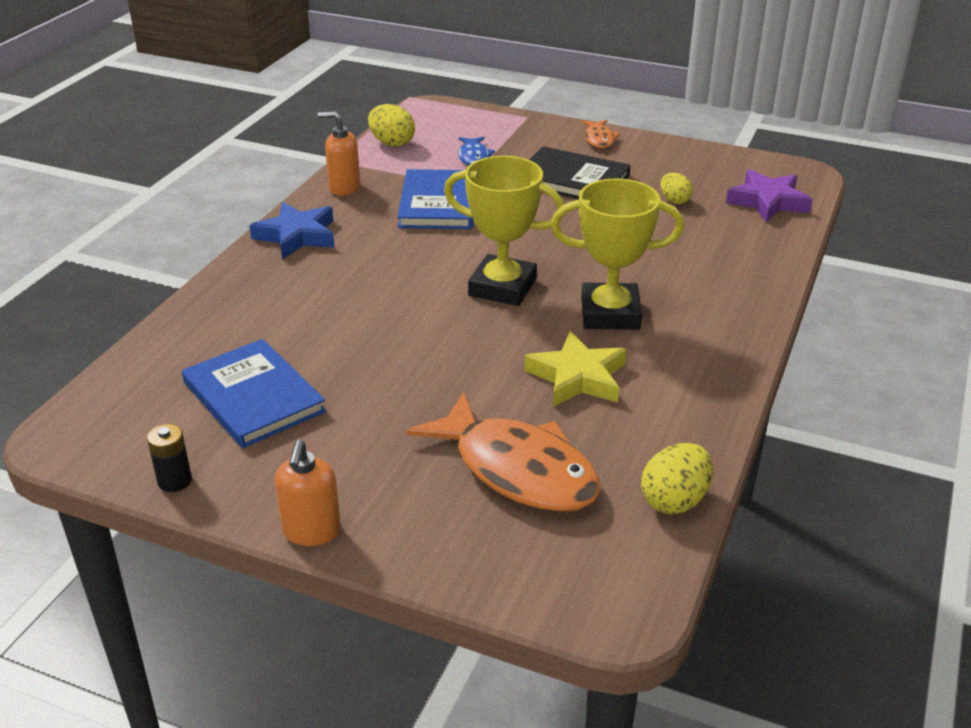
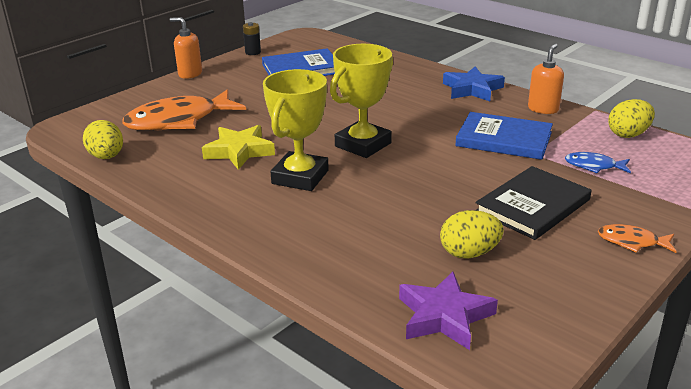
camera: 110 degrees right, 5 degrees down
yellow egg [660,173,693,204] -> yellow egg [440,210,504,259], size x1.52

